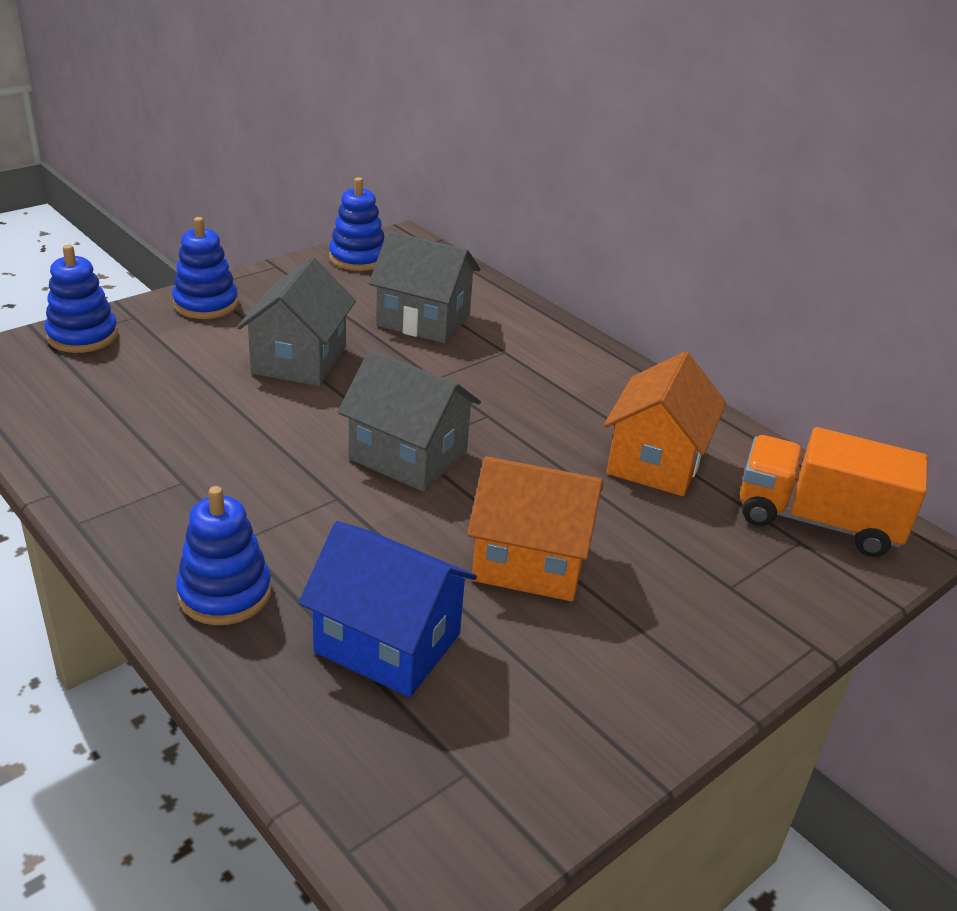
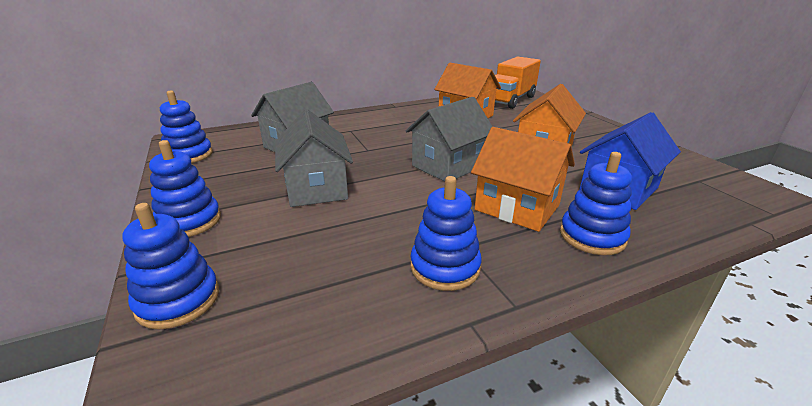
camera: 70 degrees left, 5 degrees down
grey house [237,257,356,386] -> grey house turned 45 degrees clockwise [275,109,353,207]
none -> blue stacking toy [411,176,482,291]
none -> orange house [471,127,575,232]

